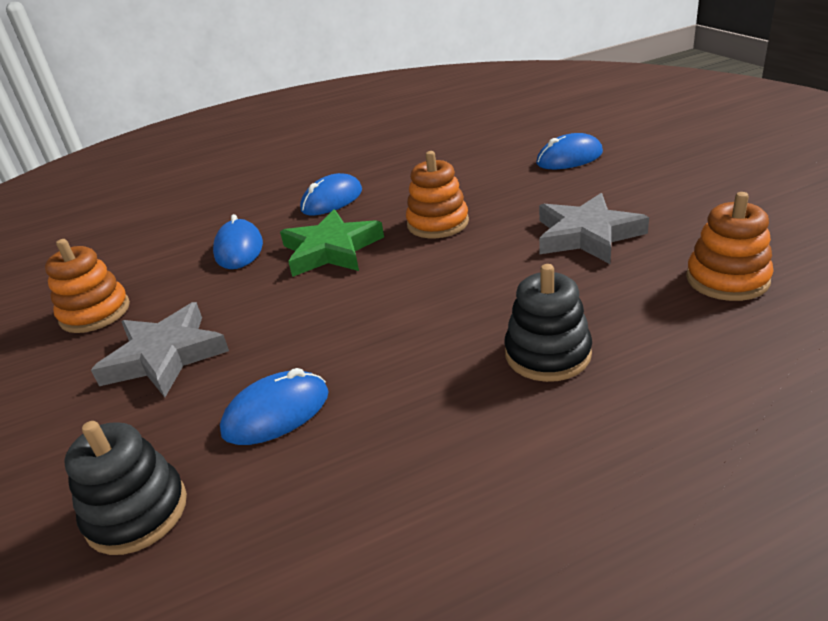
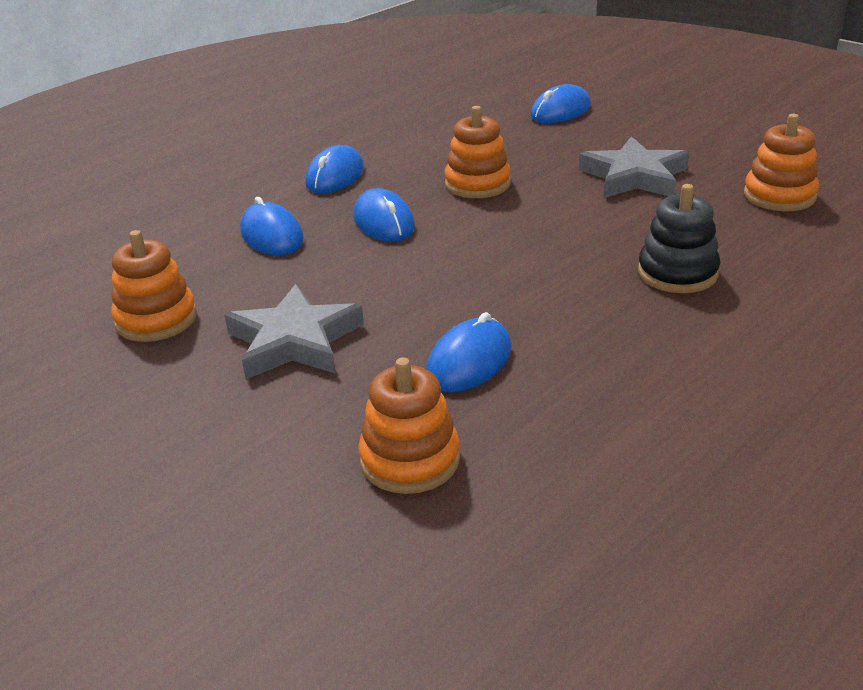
camera: 25 degrees left, 0 degrees up
black stacking toy [64,421,187,555] -> orange stacking toy [358,357,460,494]
green star [280,209,384,277] -> blue mouse [353,188,415,242]

